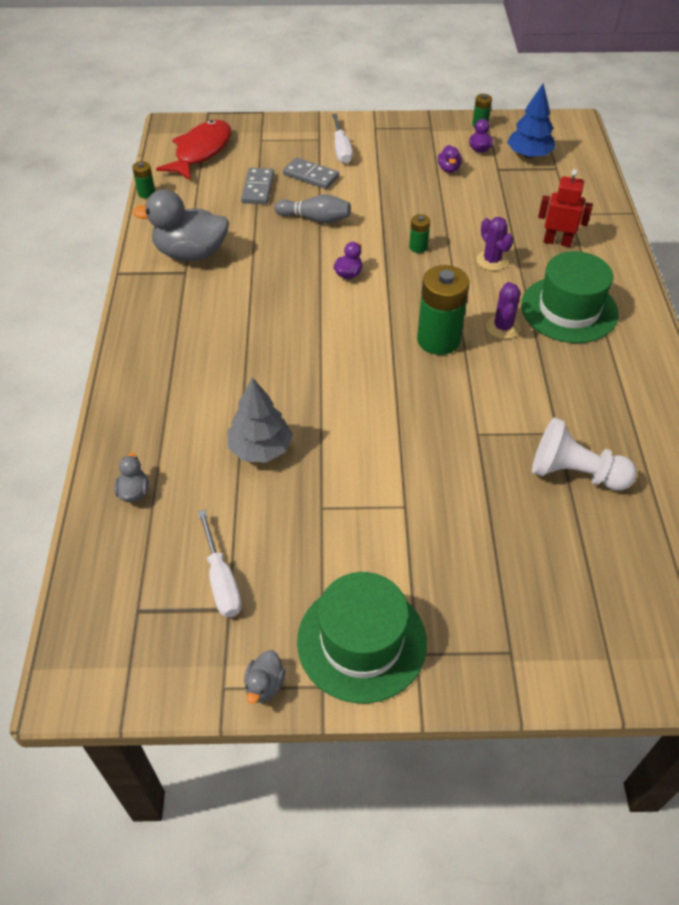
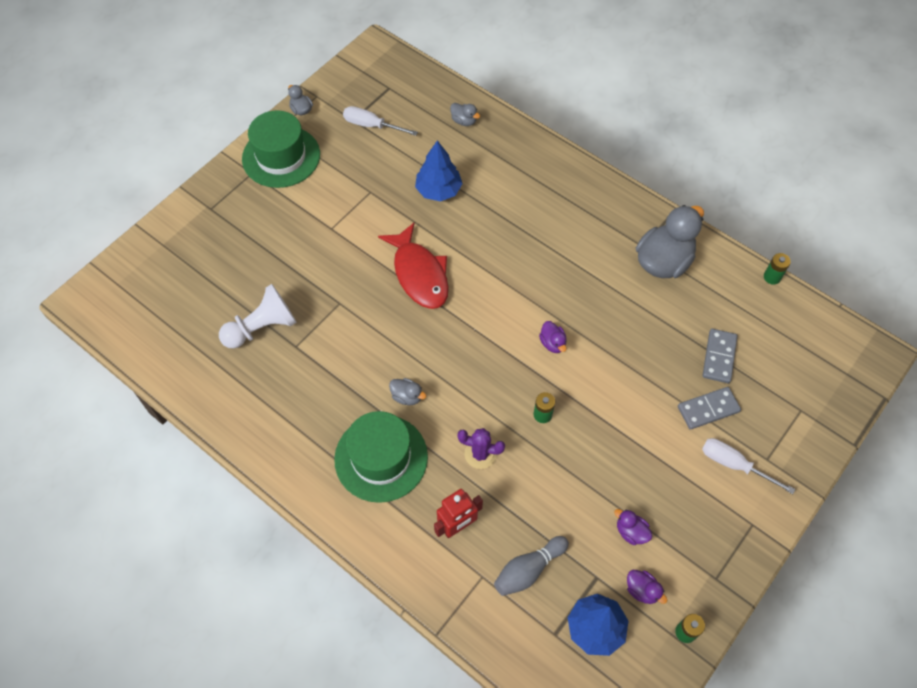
camera: 130 degrees right, 10 degrees up
red fish [156,120,231,180] -> red fish moved to [378,223,449,309]
grey tree [228,377,293,463] -> blue tree [415,140,463,202]
grey domino [241,168,274,204] -> grey domino turned 60 degrees clockwise [702,329,737,383]
grey bowling pin [274,194,351,224] -> grey bowling pin moved to [494,536,569,596]
green battery [417,265,470,355] -> none
purple cactus [486,282,521,339] -> grey duck [389,378,426,405]

